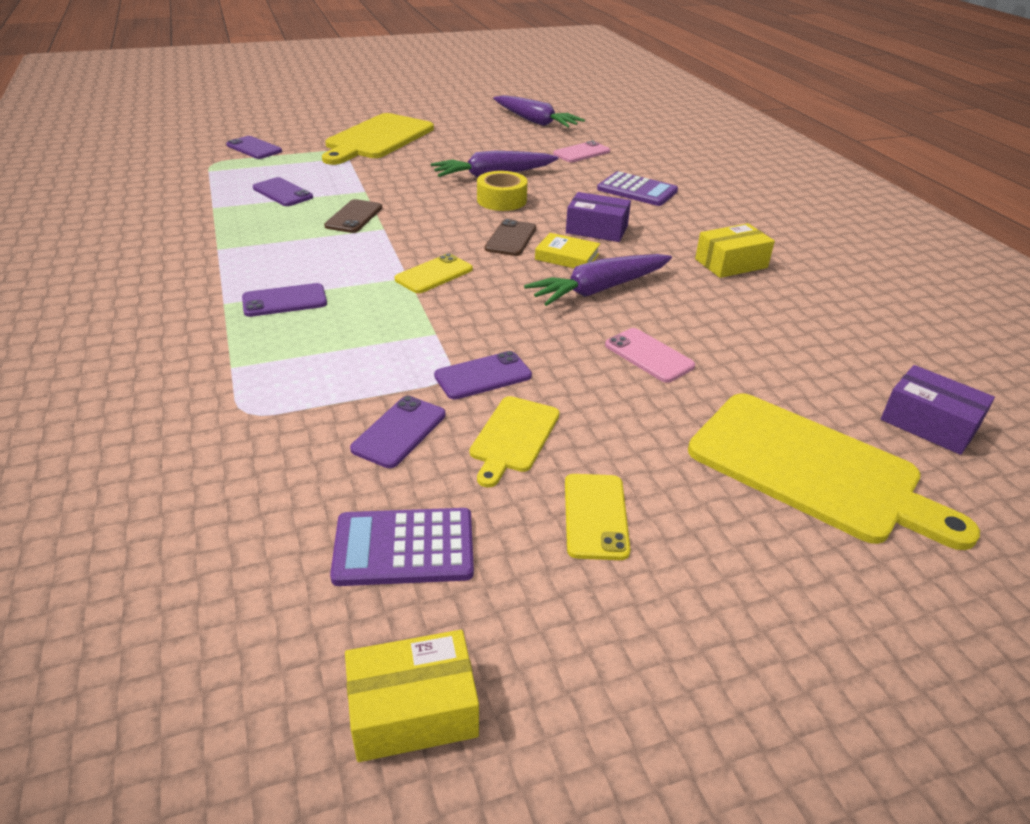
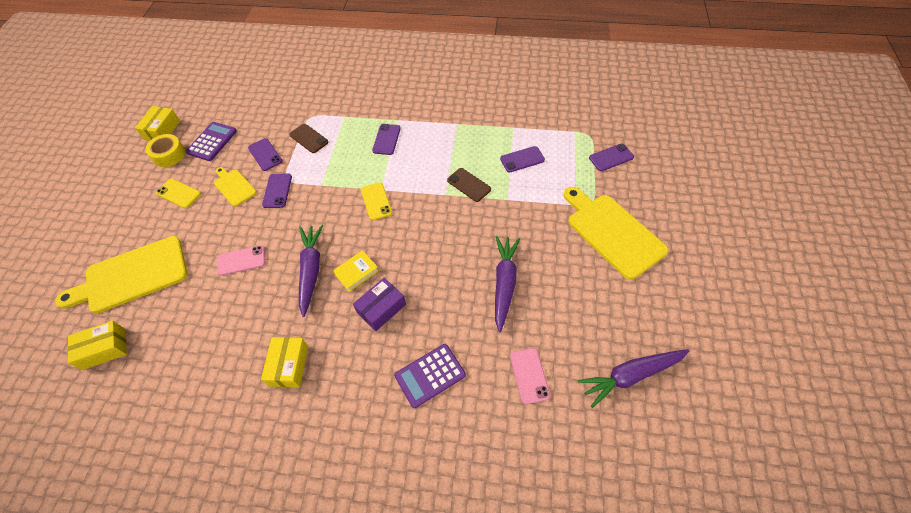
camera: 120 degrees right, 20 degrees up
yellow tape [477,171,527,211] -> yellow tape moved to [145,134,185,167]
brown phone [485,219,536,256] -> brown phone moved to [289,124,329,153]
purple box [881,365,995,455] -> yellow box [68,321,127,370]

